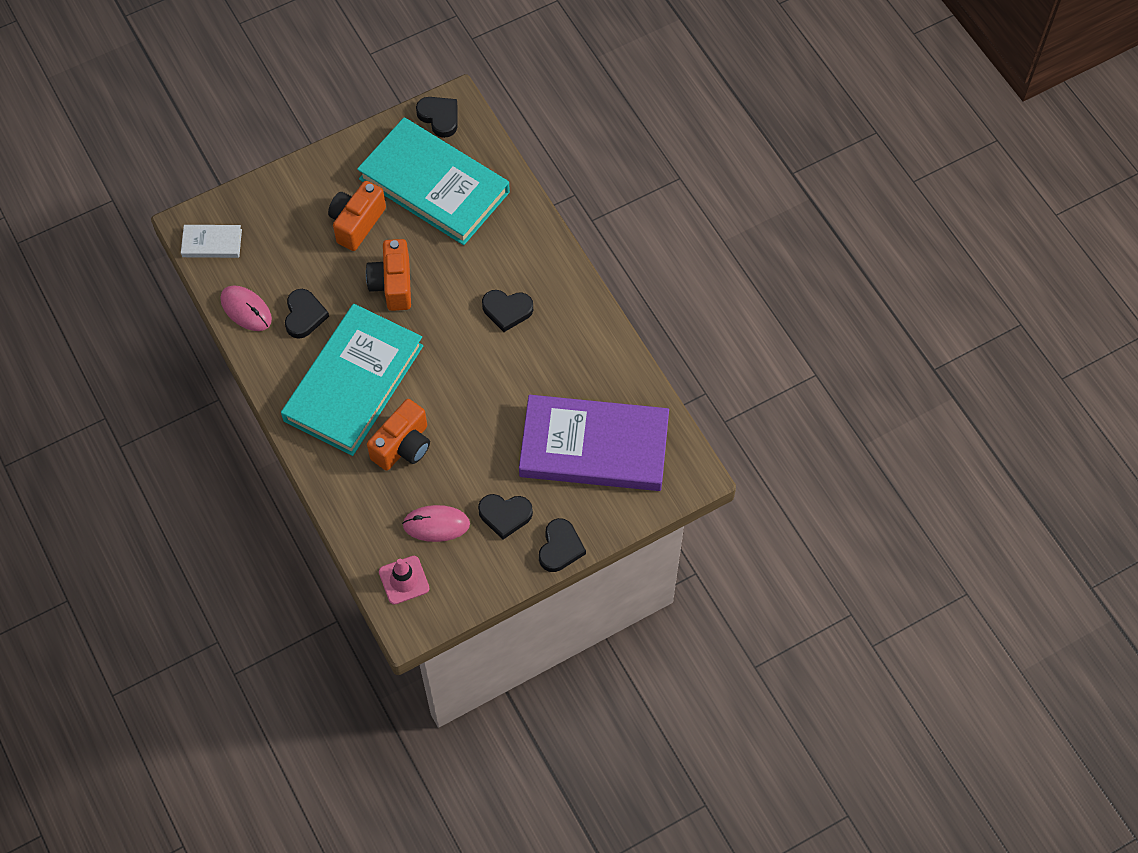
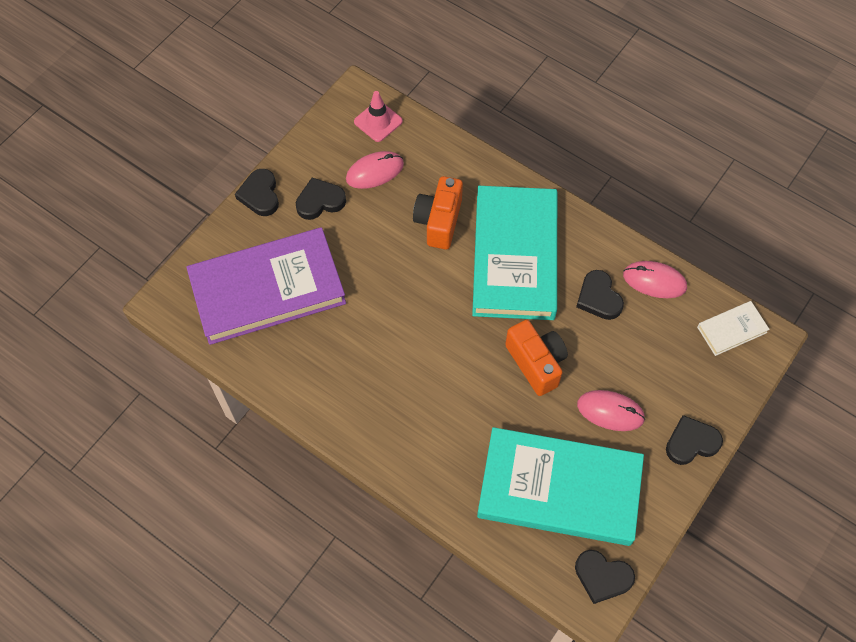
camera: 155 degrees right, 0 degrees up
orange camera [328,181,386,251] -> pink mouse [577,390,645,431]
black heart [482,290,533,332] -> black heart moved to [666,415,723,465]

